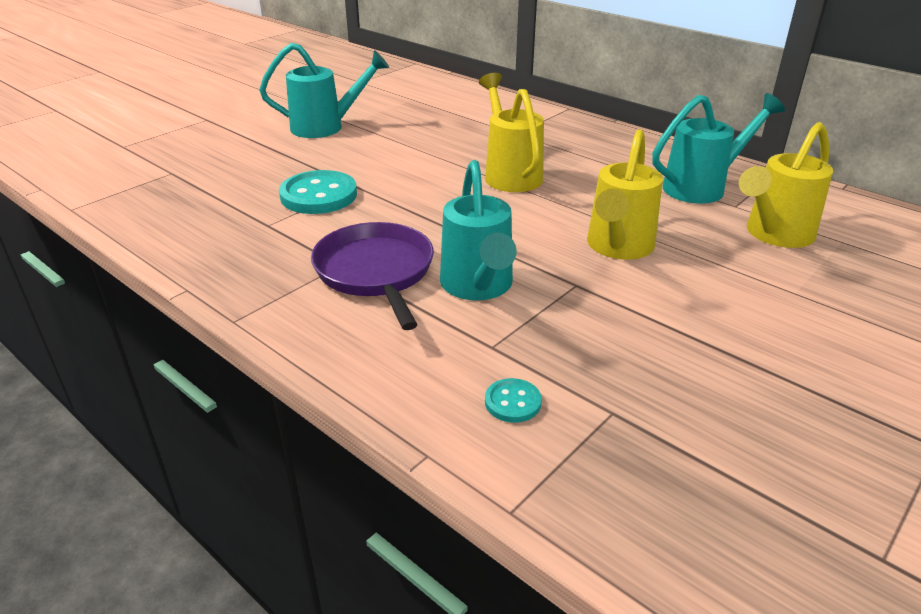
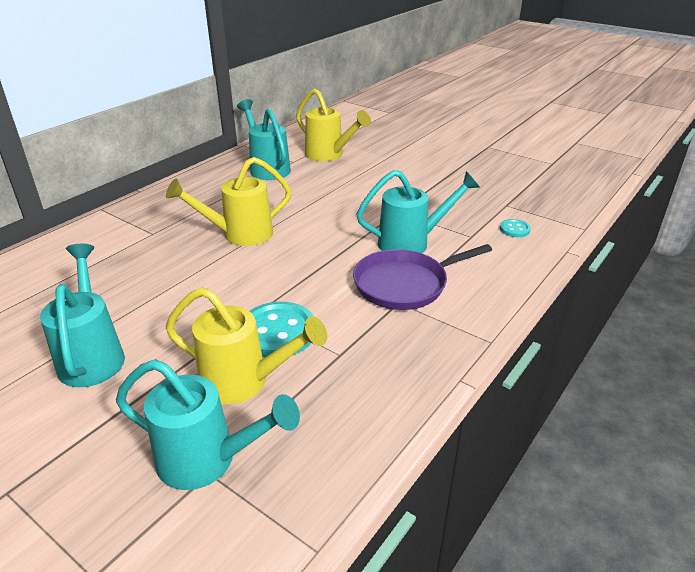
camera: 95 degrees left, 0 degrees up
yellow watering can [587,129,663,260] -> yellow watering can moved to [166,287,327,404]
none -> turquoise watering can [116,359,300,490]

